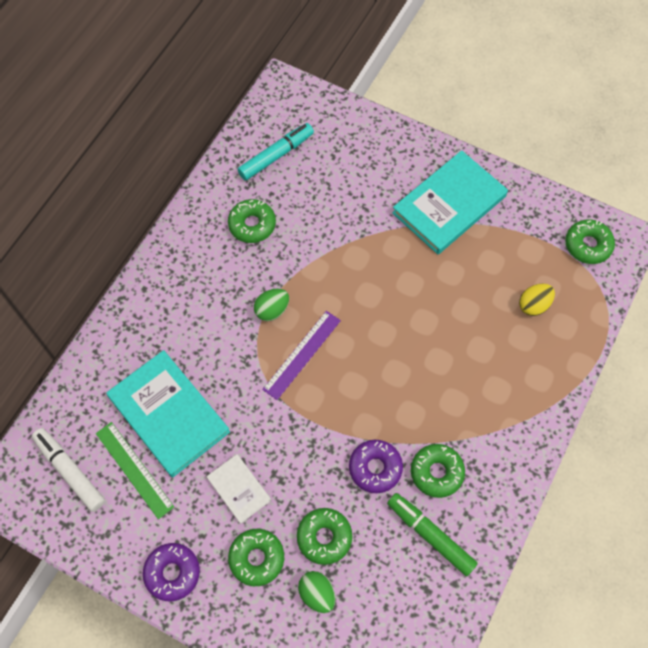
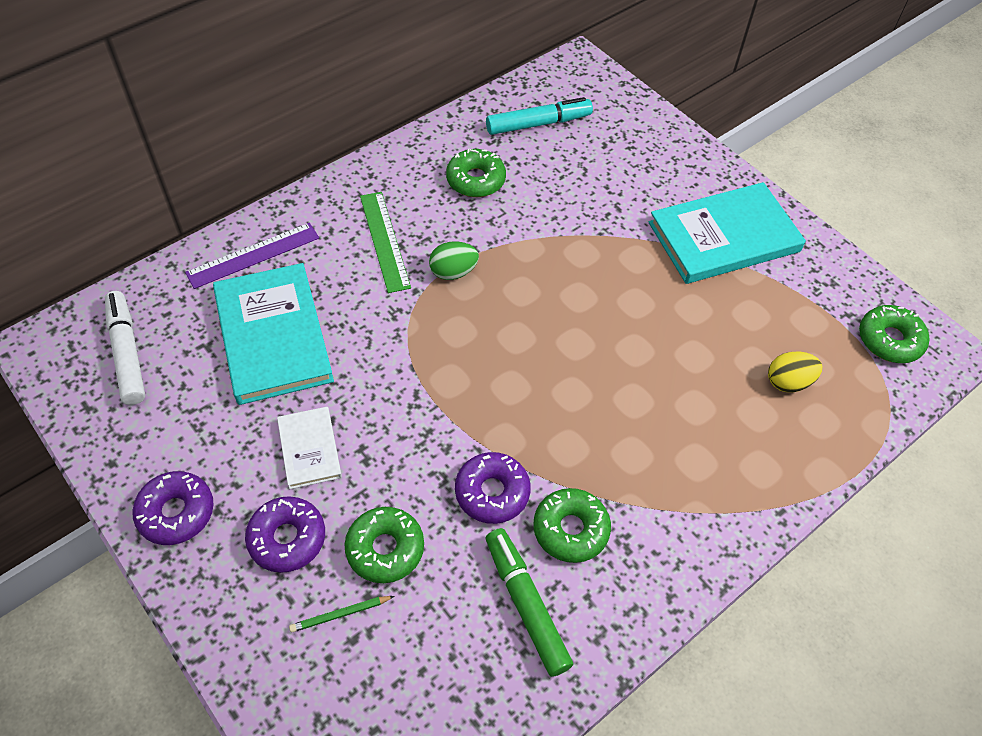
camera: 20 degrees right, 10 degrees down
green ruler [96,422,174,519] -> green ruler moved to [360,192,411,293]
green donut [228,529,284,586] -> purple donut [245,496,325,573]
purple ruler [262,311,341,400] -> purple ruler moved to [185,223,319,289]
green egg [298,571,336,613] -> green pencil [289,596,394,632]

